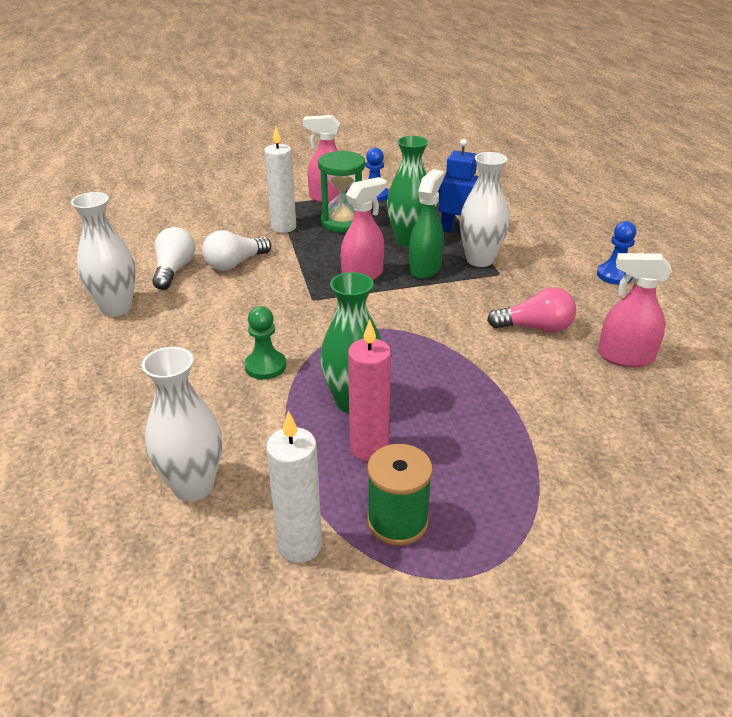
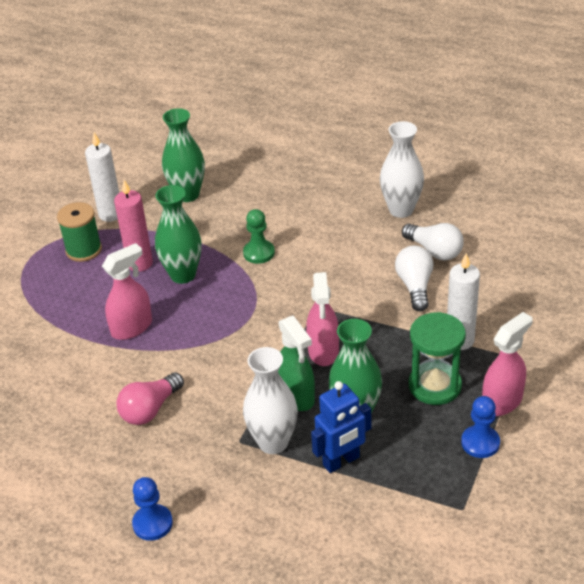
camera: 130 degrees right, 5 degrees up
white vase [142,347,222,502] -> green vase [162,108,205,202]
pink spray bottle [598,253,672,367] -> pink spray bottle moved to [102,243,152,340]

